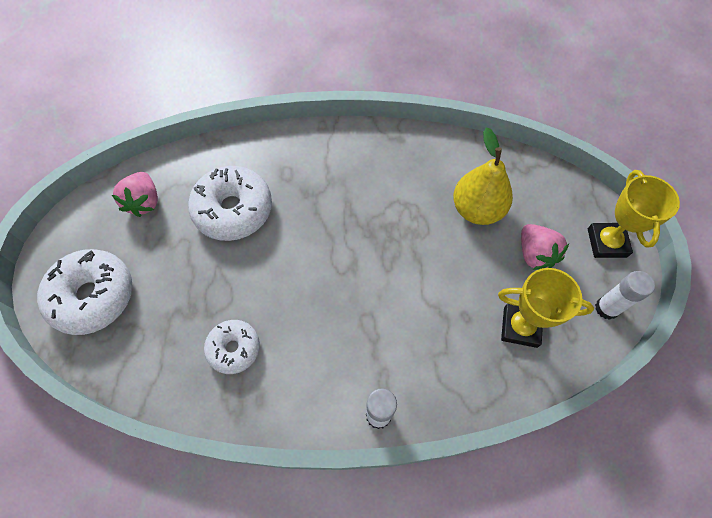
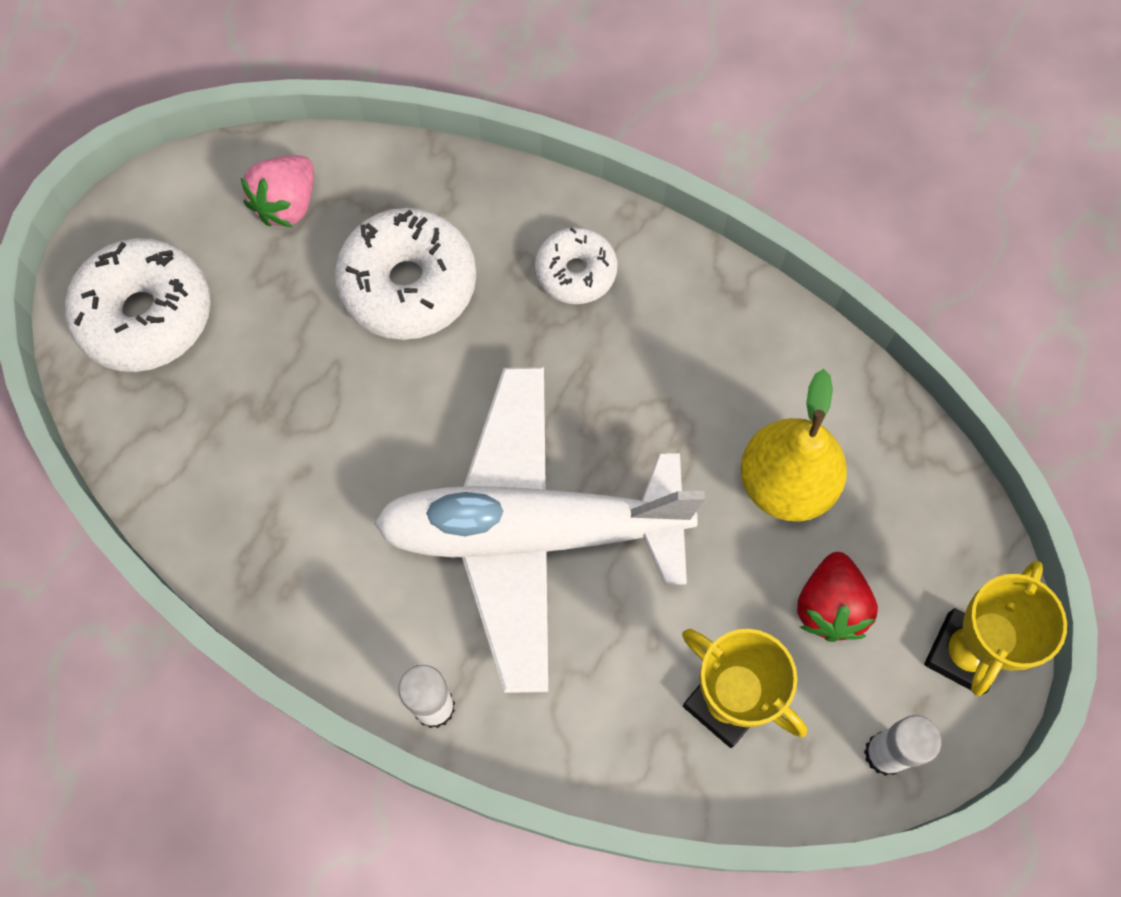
camera: 30 degrees right, 5 degrees up
white donut [204,320,260,374] -> white donut moved to [535,227,618,304]
pink strawberry [521,224,569,270] -> red strawberry [797,552,878,642]
none -> white plane [374,367,705,693]

